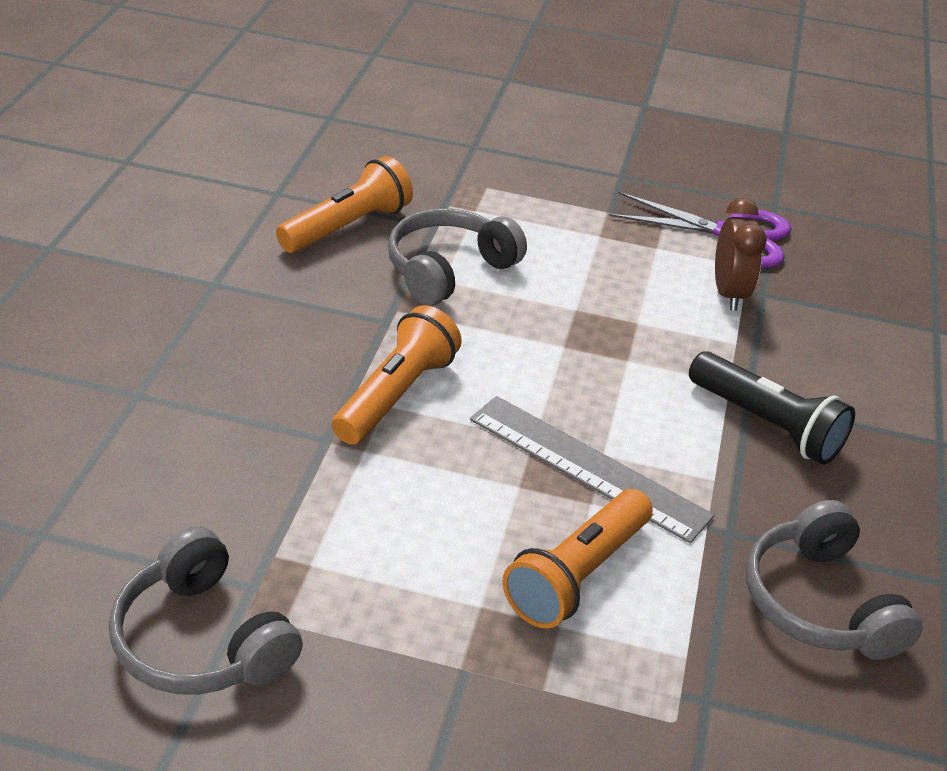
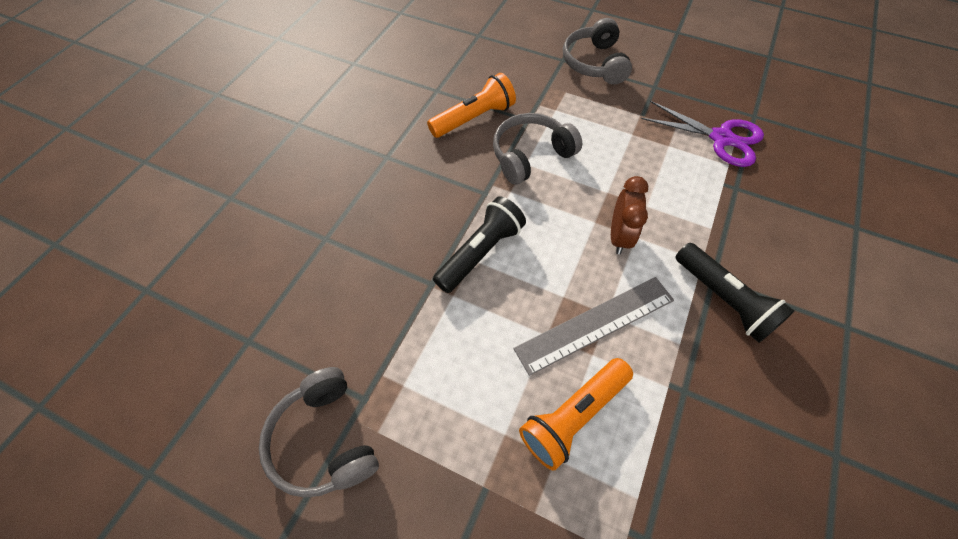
camera: 15 degrees right, 20 degrees up
orange flashlight [332,305,462,445] -> black flashlight [433,196,526,293]
grey ruler [470,396,715,543] -> grey ruler turned 75 degrees counterclockwise [513,277,674,376]
brown clock [715,198,767,311] -> brown clock moved to [611,176,648,254]
grey headphones [746,500,923,660] -> grey headphones moved to [563,18,632,85]

